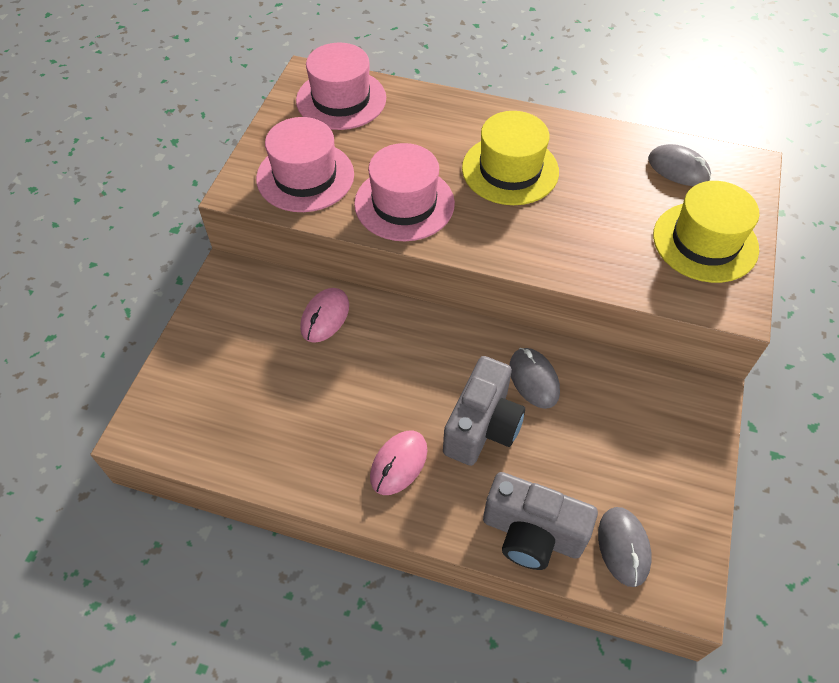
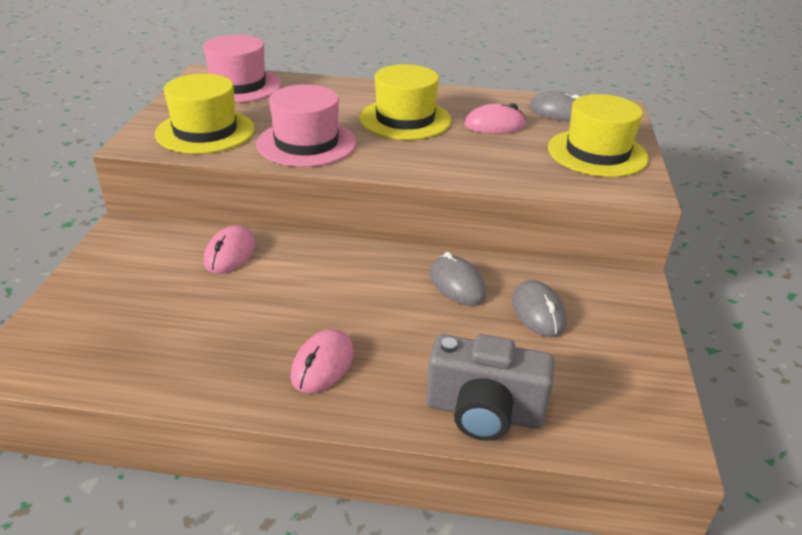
camera: 10 degrees left, 20 degrees down
pink hat [256,117,354,212] -> yellow hat [155,74,255,154]
grey camera [443,356,525,466] -> none
grey mouse [598,507,652,587] -> grey mouse moved to [512,280,567,337]
none -> pink mouse [465,103,526,134]

